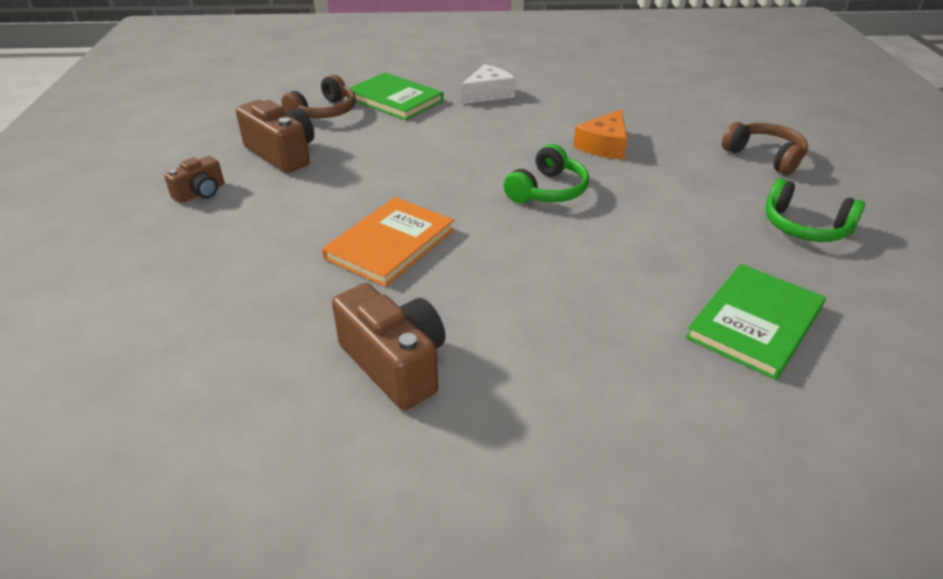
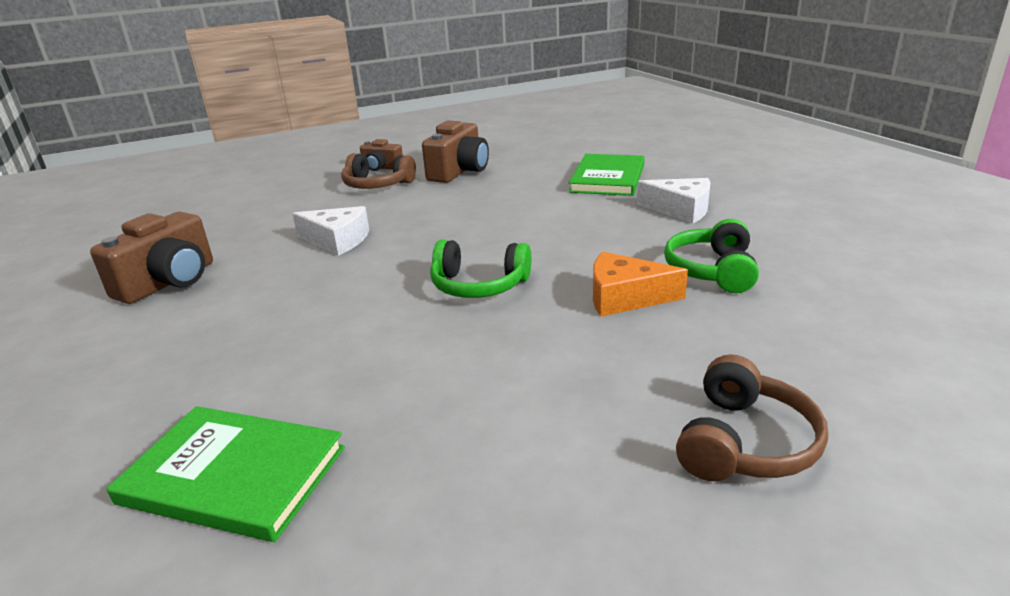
camera: 70 degrees right, 10 degrees down
brown headphones [281,75,356,118] -> brown headphones moved to [341,153,416,189]
orange book [322,197,454,287] -> white cheese [292,206,369,256]
green headphones [766,178,865,242] -> green headphones moved to [664,219,759,293]

